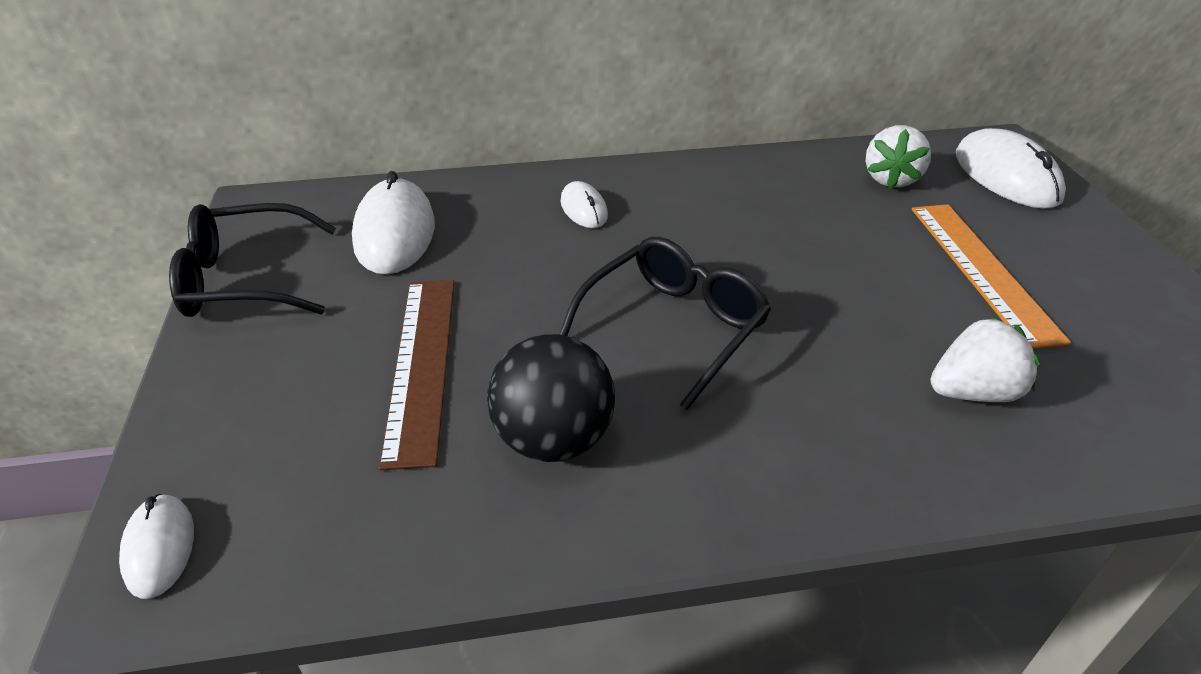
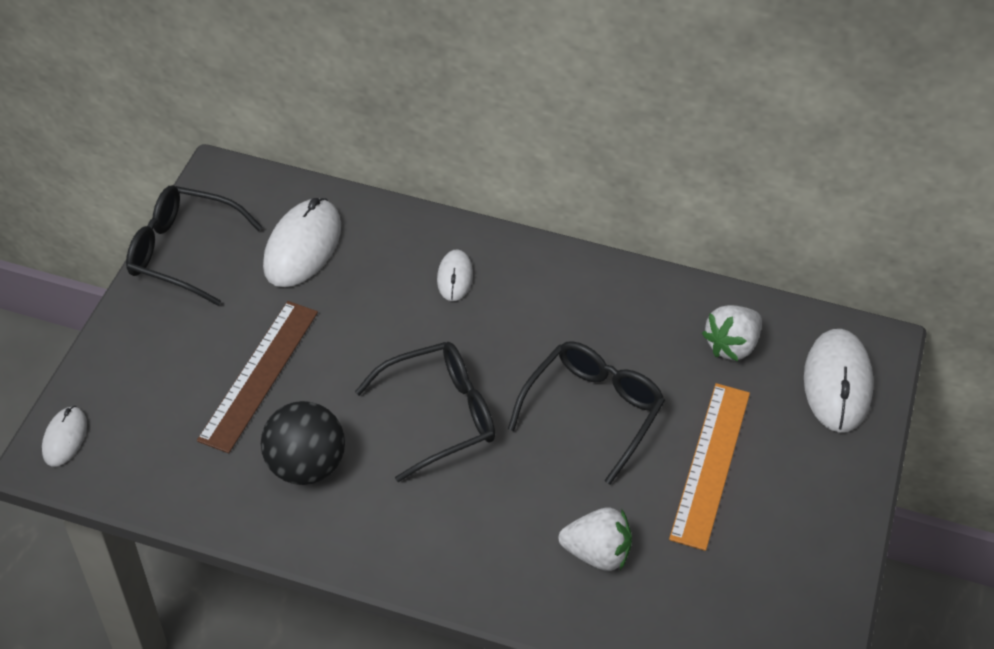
camera: 25 degrees right, 10 degrees up
none -> black glasses [508,341,665,485]

